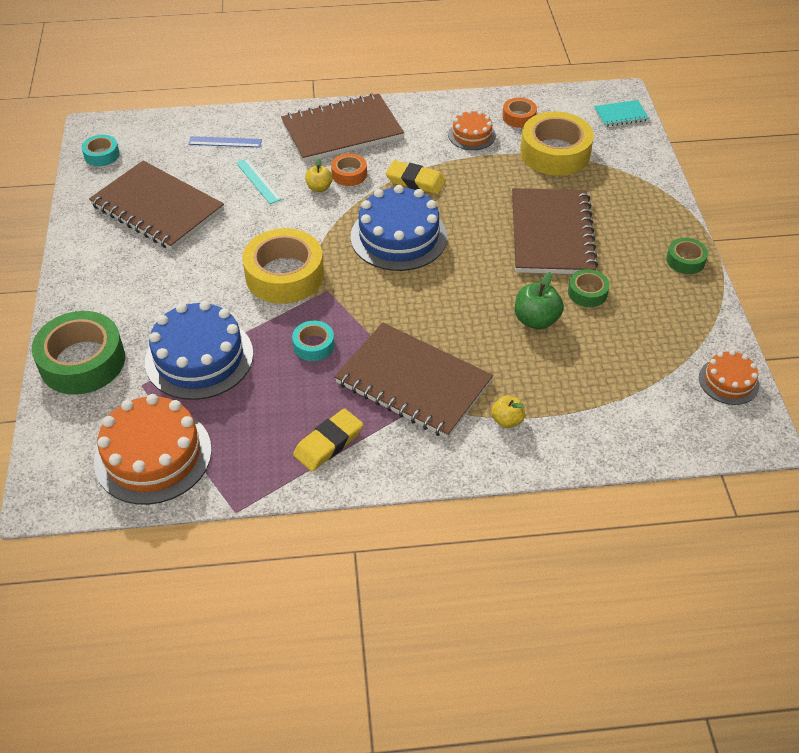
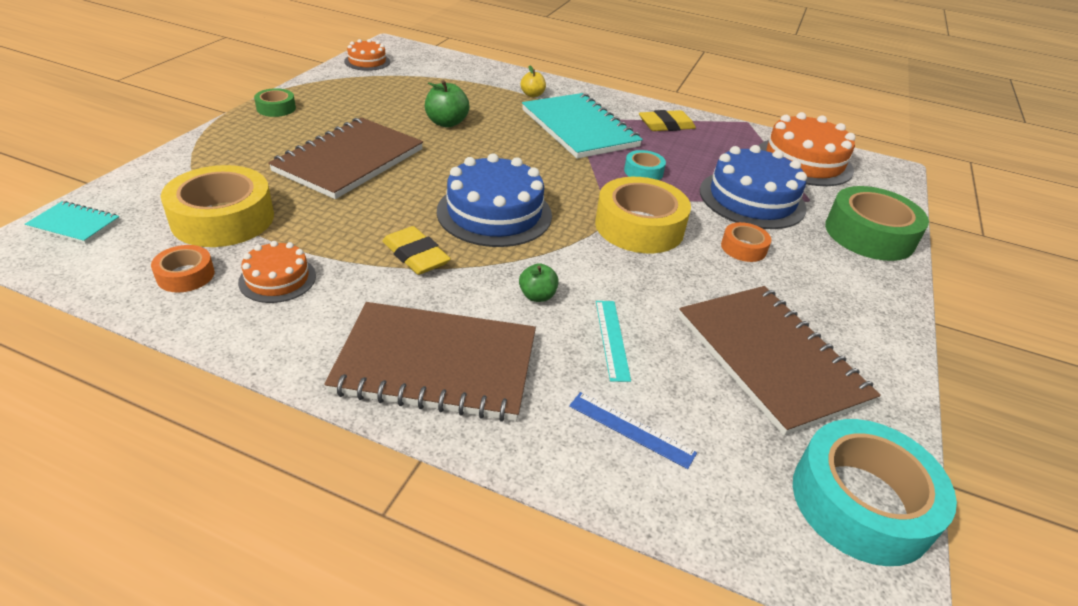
camera: 155 degrees left, 10 degrees down
turquoise tape [82,135,120,166] -> turquoise tape [793,419,957,566], size x2.02
yellow apple [305,158,333,192] -> green apple [519,263,559,302]
orange tape [331,153,367,186] -> orange tape moved to [721,222,771,262]
brown notebook [335,322,493,439] -> turquoise notebook [522,93,643,159]
green tape [568,269,610,307] -> none

